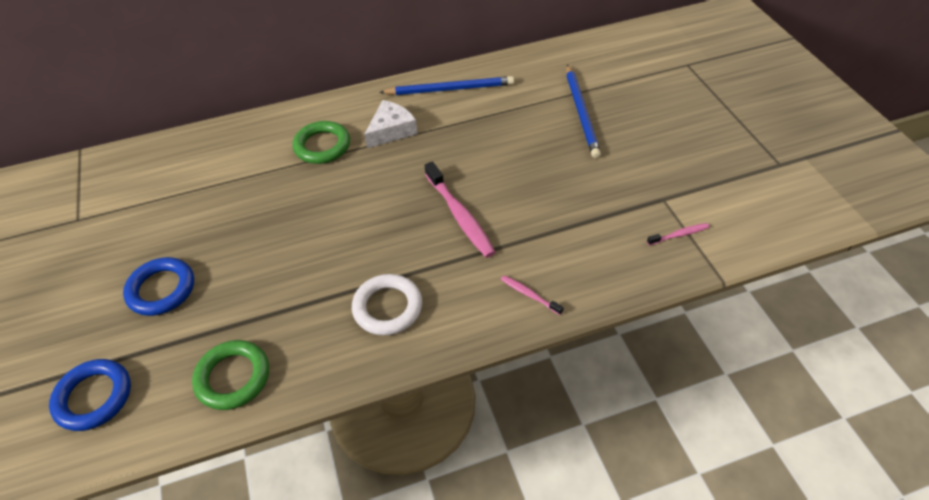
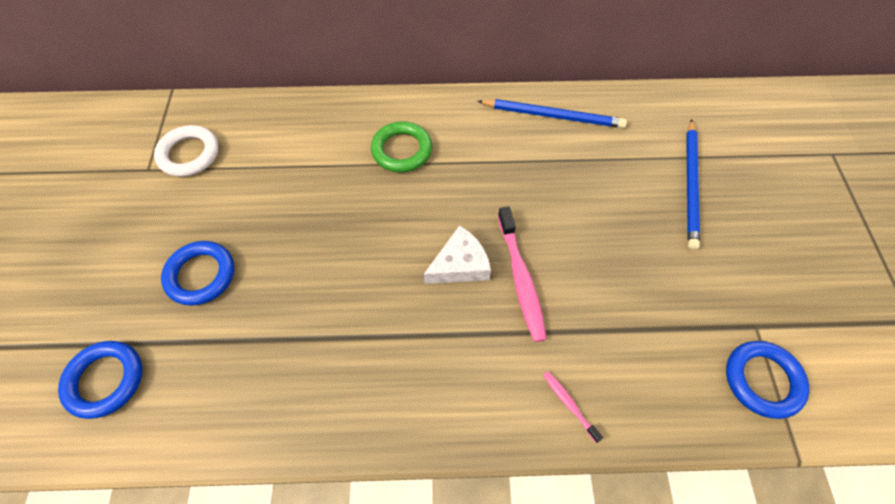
camera: 15 degrees right, 10 degrees up
green ring [192,340,269,410] -> none
white ring [352,274,422,336] -> white ring moved to [154,125,219,177]
white cheese [364,100,418,148] -> white cheese moved to [424,225,491,284]
pink toothbrush [647,223,710,245] -> blue ring [726,341,810,419]

